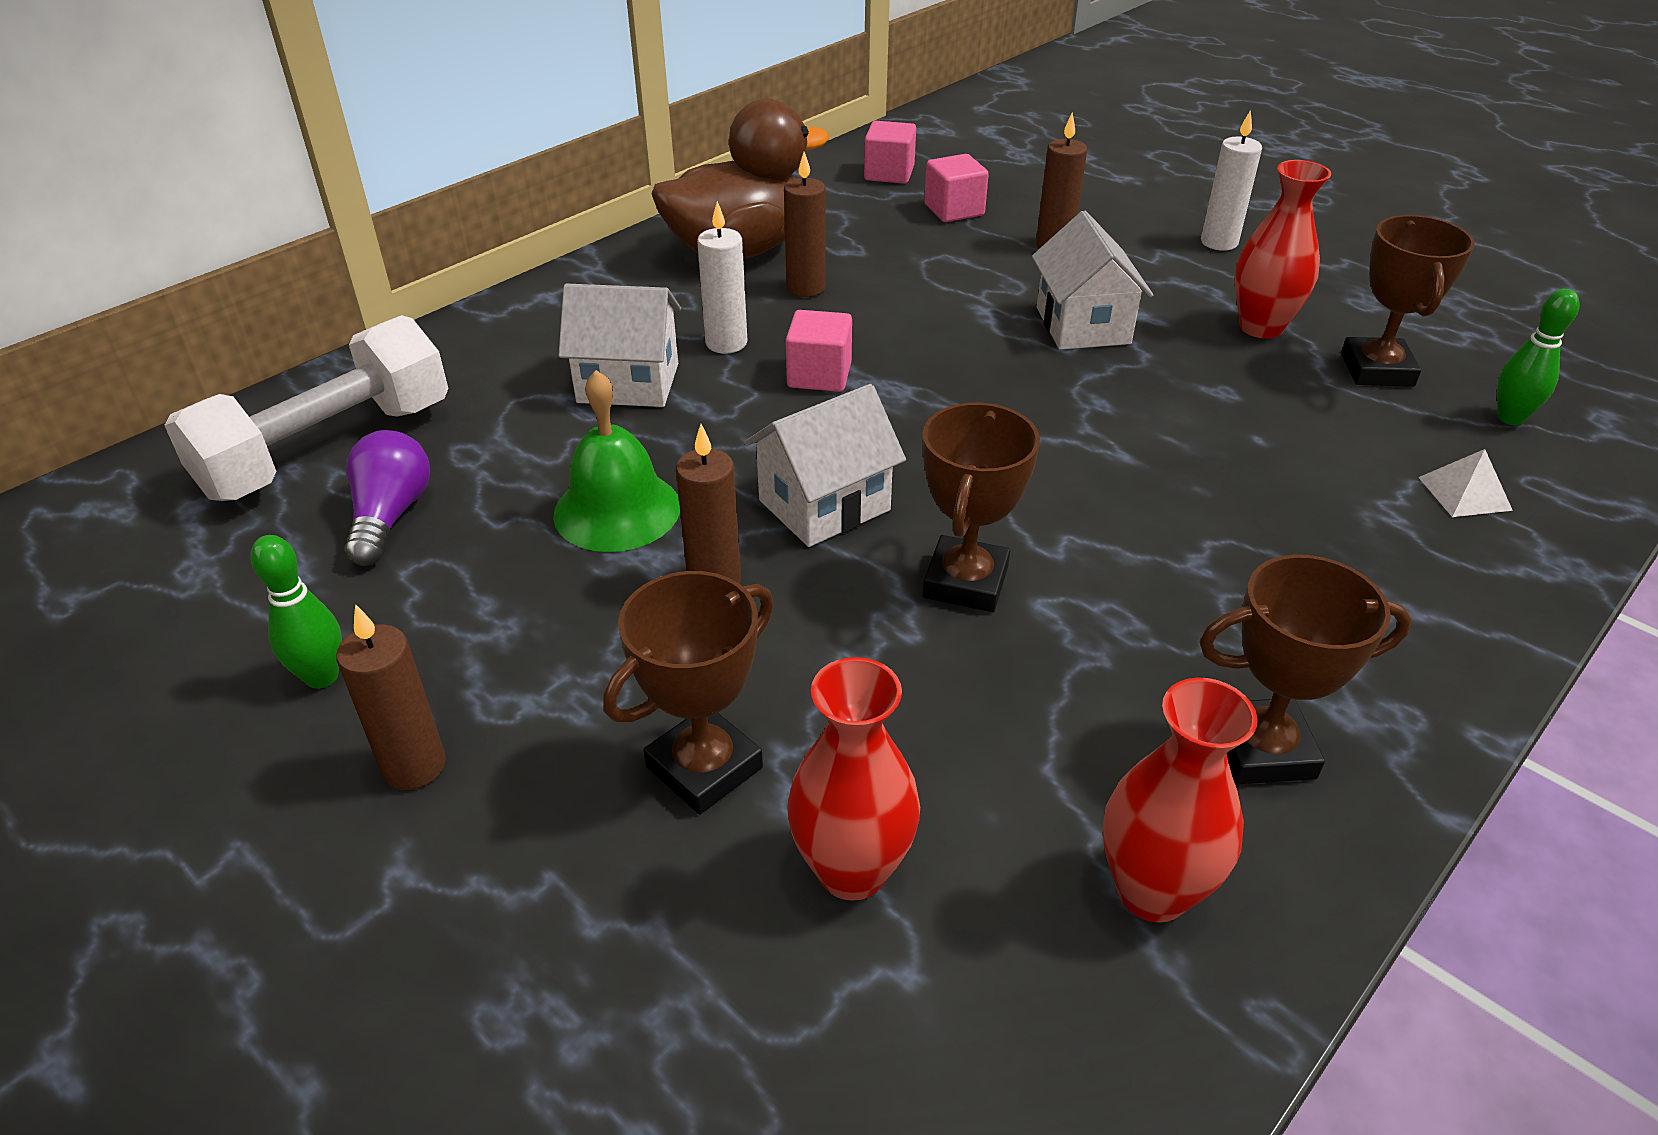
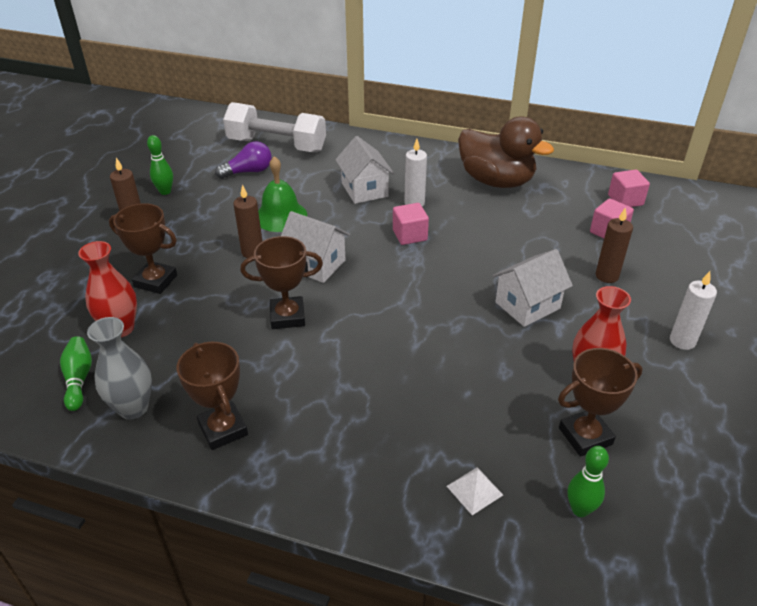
camera: 65 degrees right, 0 degrees up
brown candle [784,152,826,297] -> none
red vase [1103,677,1258,923] -> grey vase [87,317,152,420]
none -> green bowling pin [60,336,92,411]

